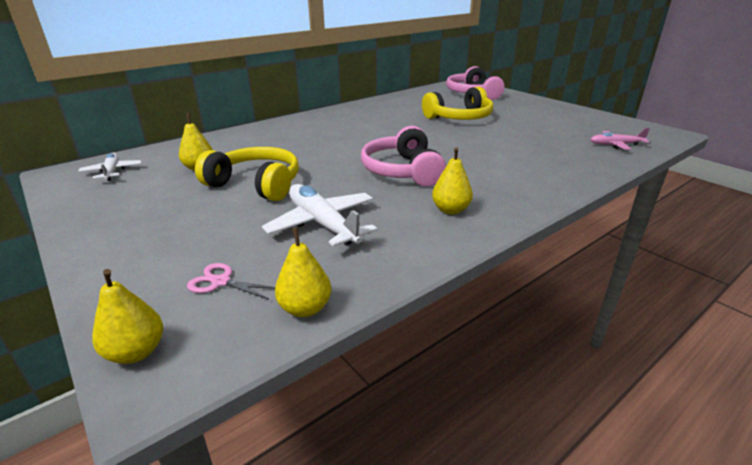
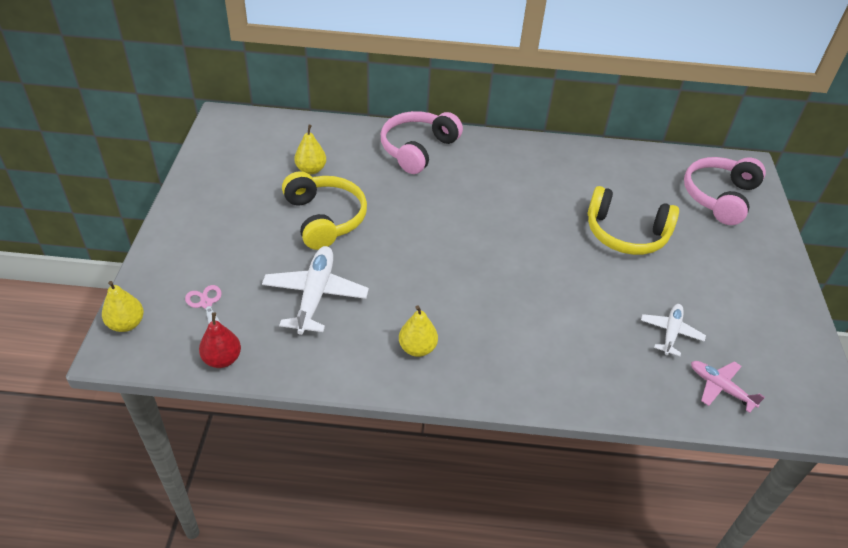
camera: 40 degrees right, 15 degrees up
white plane [78,153,142,181] -> white plane moved to [641,304,706,357]
yellow pear [275,228,331,317] -> red pear [199,312,241,368]
pink headphones [361,126,446,187] -> pink headphones moved to [381,111,463,174]

